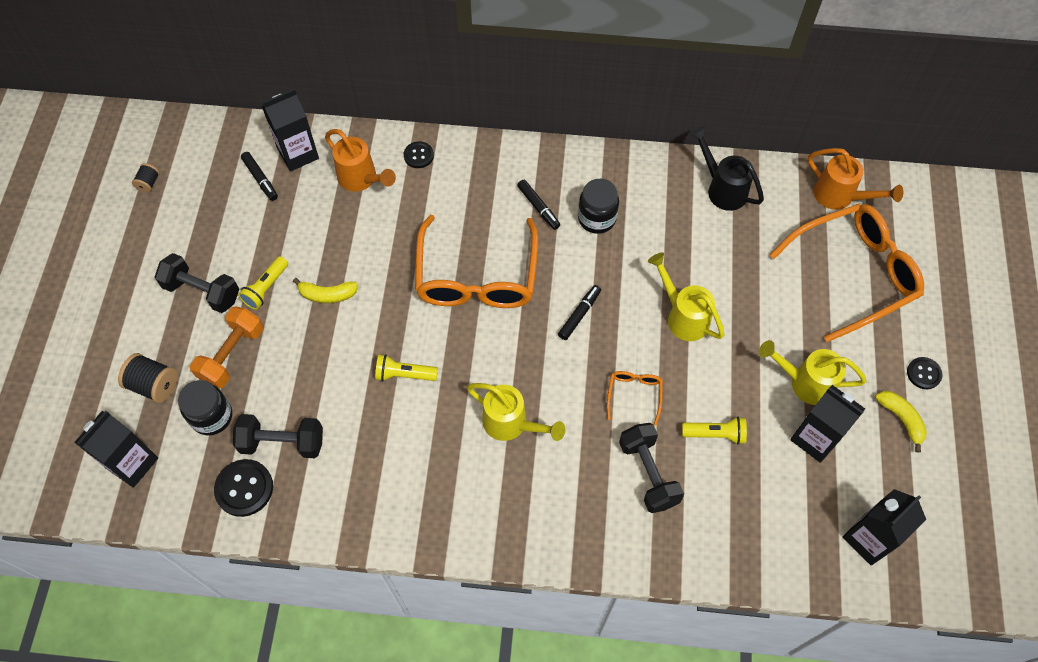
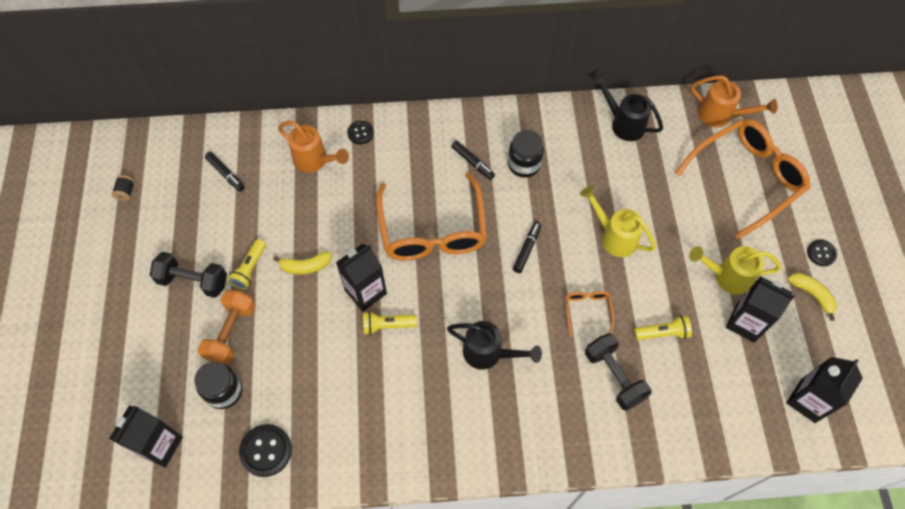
camera: 10 degrees left, 0 degrees up
black spool [118,353,178,403] -> none
black dumbbell [233,414,323,458] -> none
black carton [262,89,319,171] -> black carton moved to [336,244,387,312]
yellow watering can [467,383,565,441] -> black watering can [447,321,542,370]

